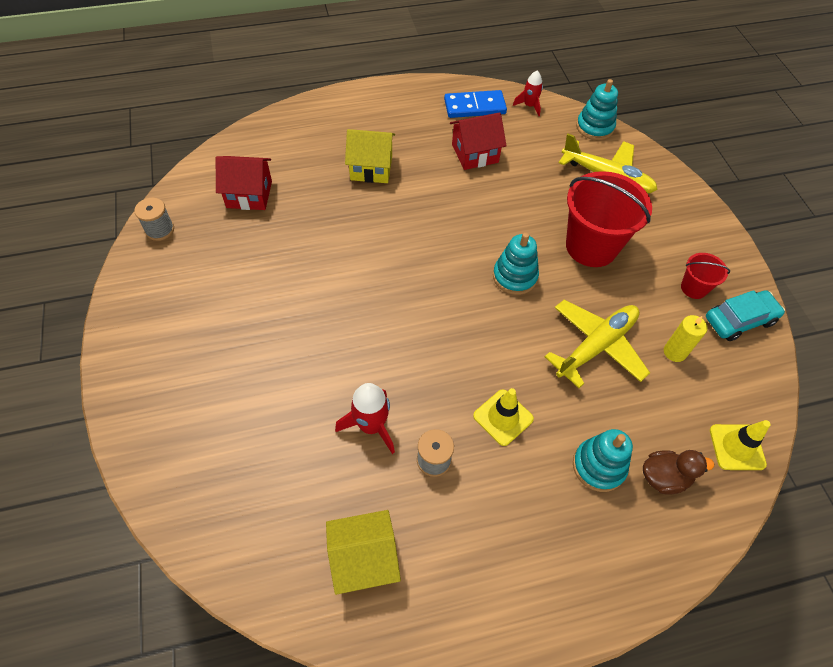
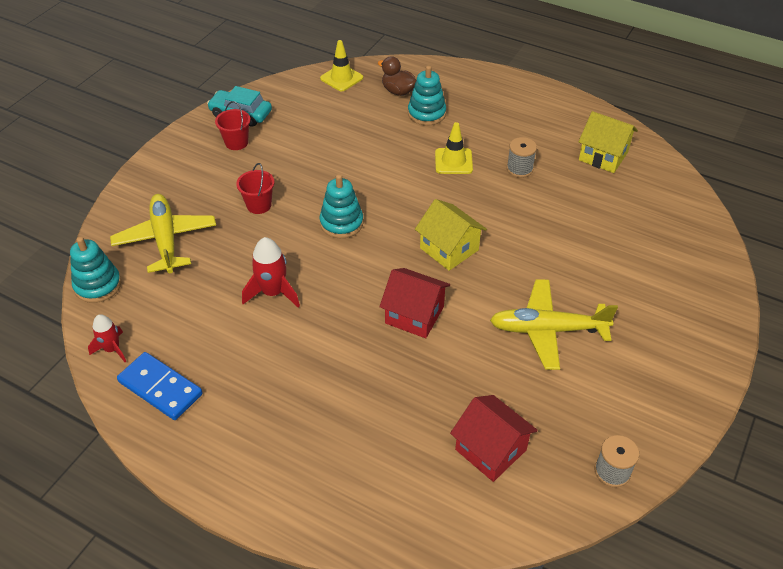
camera: 135 degrees left, 10 degrees down
red rocket [335,383,395,454] -> red rocket moved to [242,237,300,308]
yellow house [345,129,395,183] -> yellow house moved to [415,199,487,271]
red house [450,112,507,170] -> red house moved to [380,268,450,338]
yellow plane [545,300,650,388] -> yellow plane moved to [490,279,618,370]
red bucket [566,171,652,267] -> red bucket [236,163,275,214], size x0.49
yellow candle [664,315,708,362] -> none

